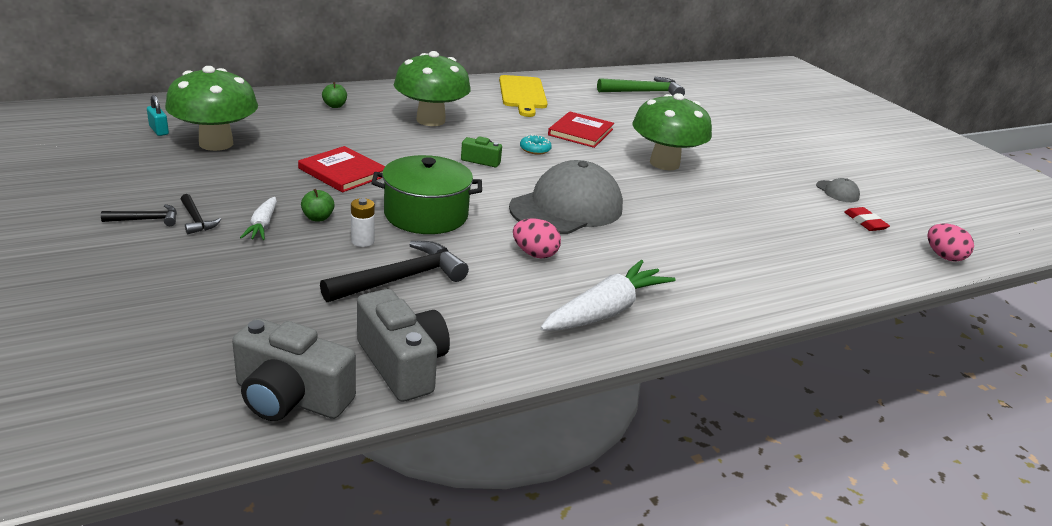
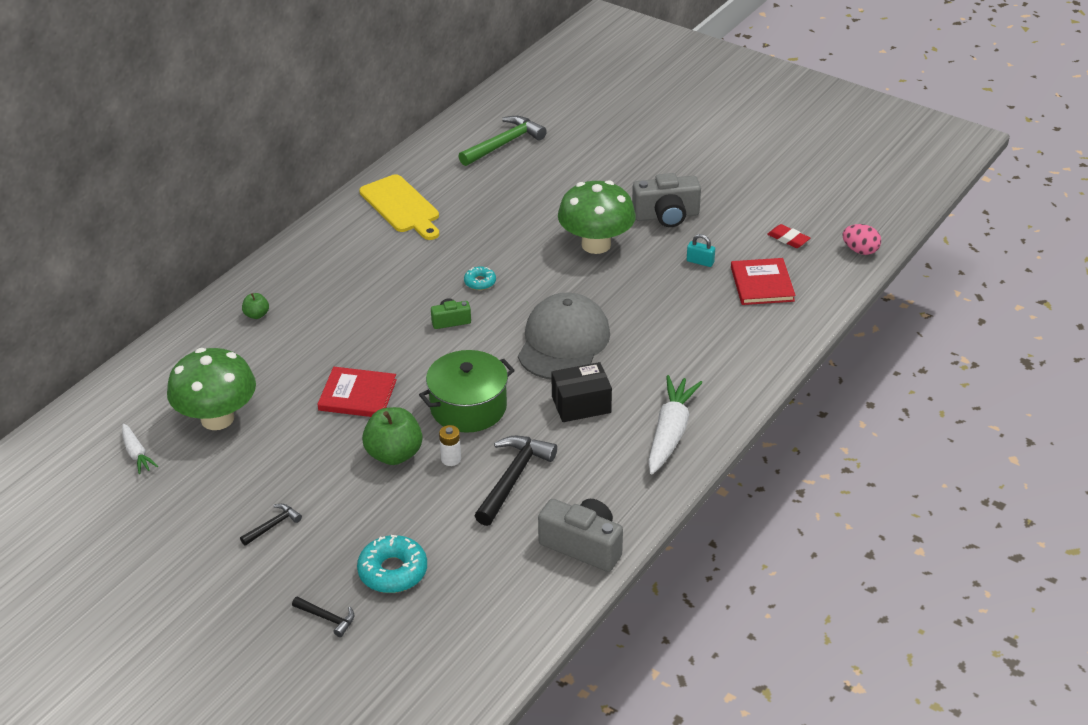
camera: 25 degrees left, 10 degrees up
turquoise padlock [147,95,169,136] -> turquoise padlock moved to [687,234,715,267]
black hammer [181,194,221,234] -> black hammer moved to [292,597,355,637]
grey camera [232,318,356,421] -> grey camera moved to [632,173,701,227]
white carrot [240,197,277,240] -> white carrot moved to [122,424,158,474]
green apple [301,189,335,221] -> green apple [362,407,422,465], size x2.00
green mushroom [394,51,471,126] -> none
pink egg [513,218,561,258] -> black box [552,362,612,422]
red book [548,111,614,148] -> red book moved to [731,258,796,305]
grey cap [816,178,860,202] -> none
none -> turquoise donut [357,535,427,593]

